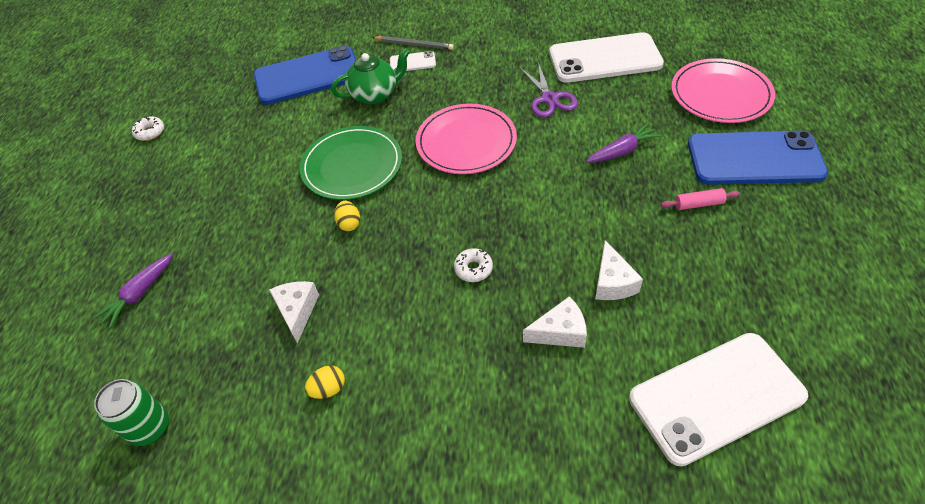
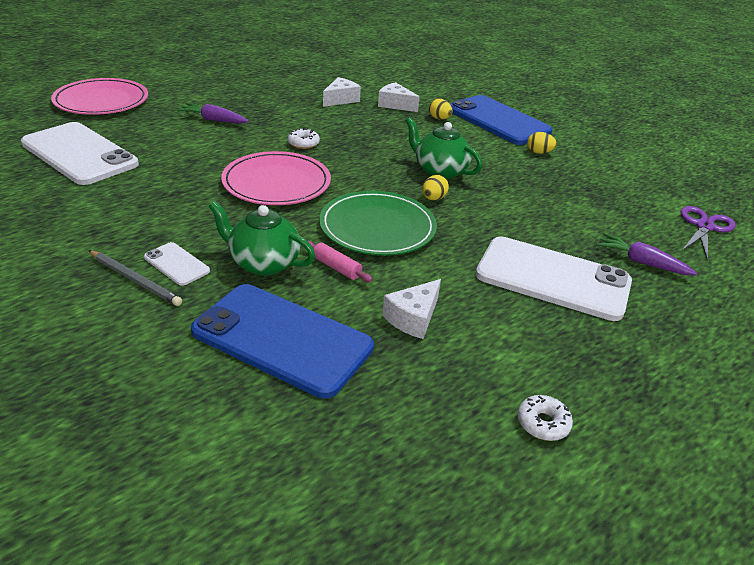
camera: 140 degrees left, 15 degrees down
purple carrot [93,254,173,328] -> purple carrot turned 135 degrees counterclockwise [597,233,697,275]
green can [94,379,169,446] -> none
white cheese [269,281,319,343] -> white cheese moved to [382,279,441,339]
grey pencil [372,36,454,50] -> grey pencil turned 150 degrees clockwise [88,250,182,306]
white donut [454,248,493,282] -> white donut moved to [288,128,320,149]
purple scissors [520,62,578,117] -> purple scissors moved to [680,206,736,260]
white phone [629,333,808,466] -> white phone moved to [476,237,632,321]
pink rolling pin [661,188,740,210] -> pink rolling pin moved to [308,241,373,282]
blue phone [688,130,828,185] -> blue phone moved to [450,95,552,145]
none -> green teapot [406,117,483,180]
none -> yellow egg [429,99,452,120]

